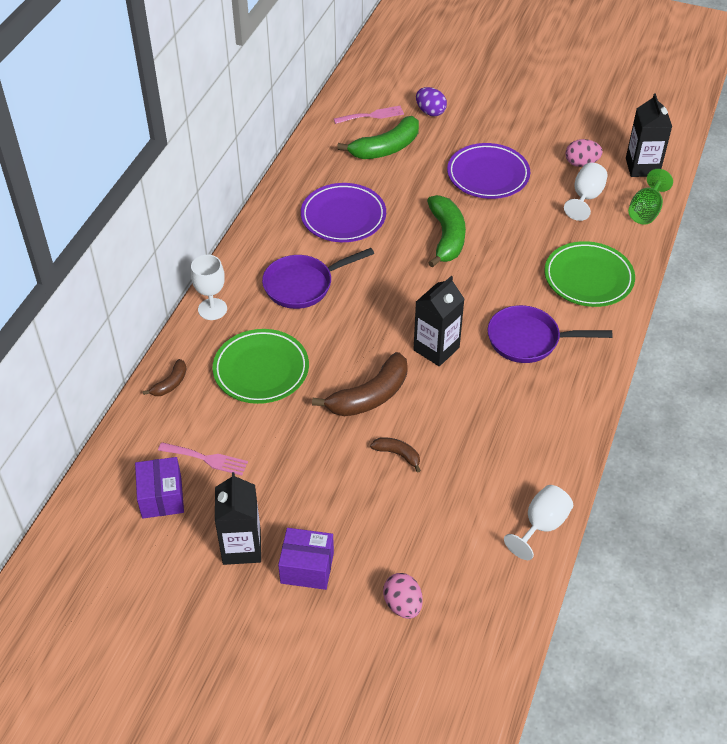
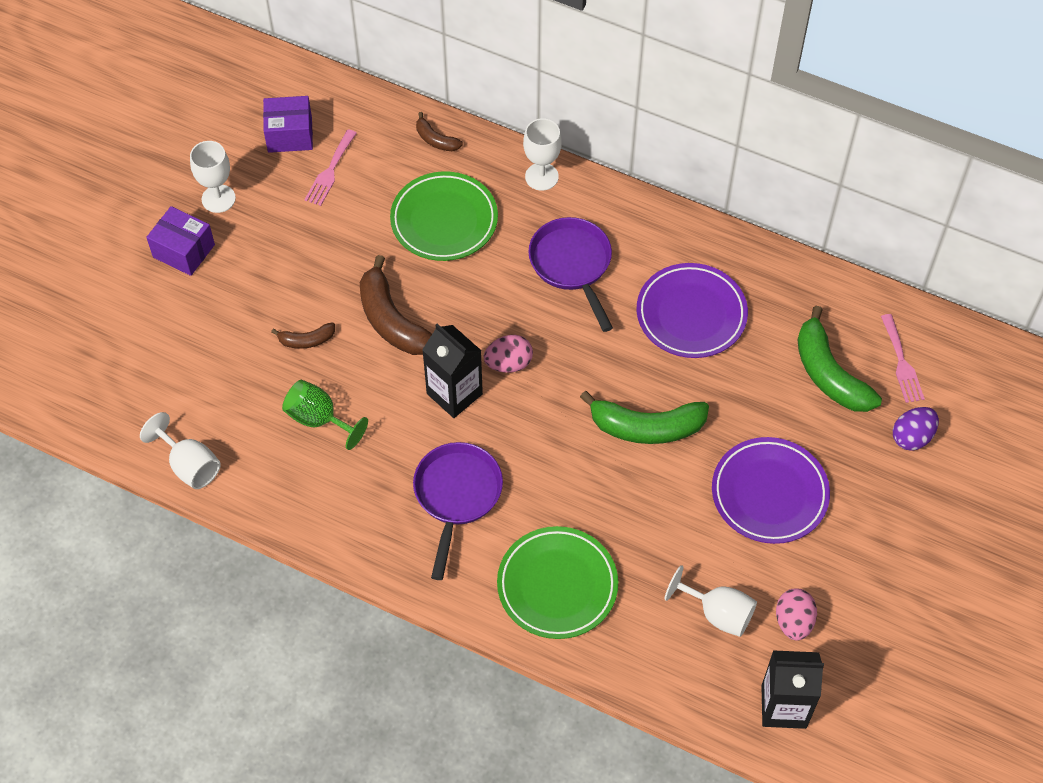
camera: 95 degrees right, 10 degrees up
black carton [215,472,261,565] -> white goblet [190,141,236,213]
purple box [278,528,334,590] -> purple box turned 75 degrees counterclockwise [146,206,215,276]
brown banana [370,437,421,473] -> brown banana turned 45 degrees clockwise [271,322,335,349]
pink egg [383,573,423,619] -> pink egg moved to [484,335,533,373]
green goblet [628,169,673,224] -> green goblet moved to [282,380,368,450]

